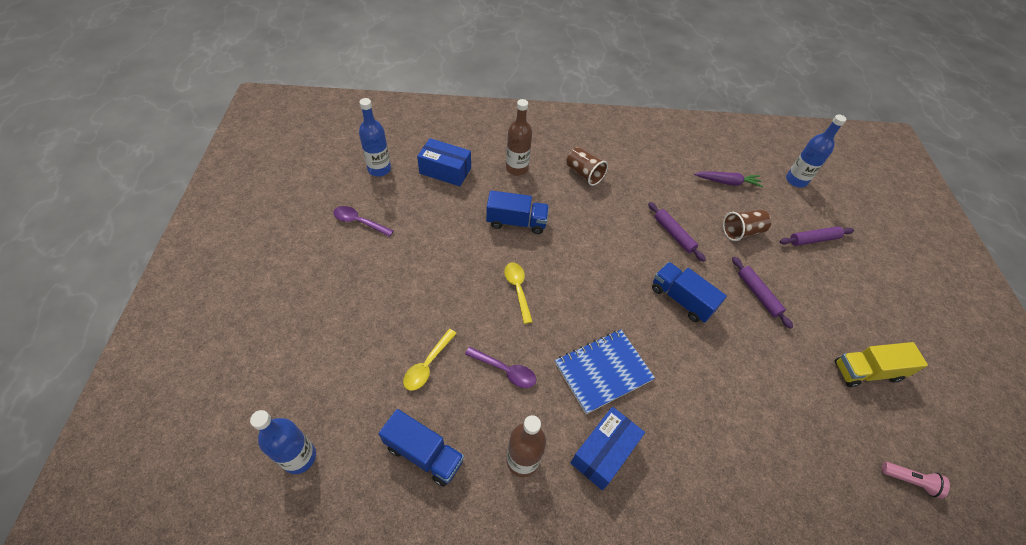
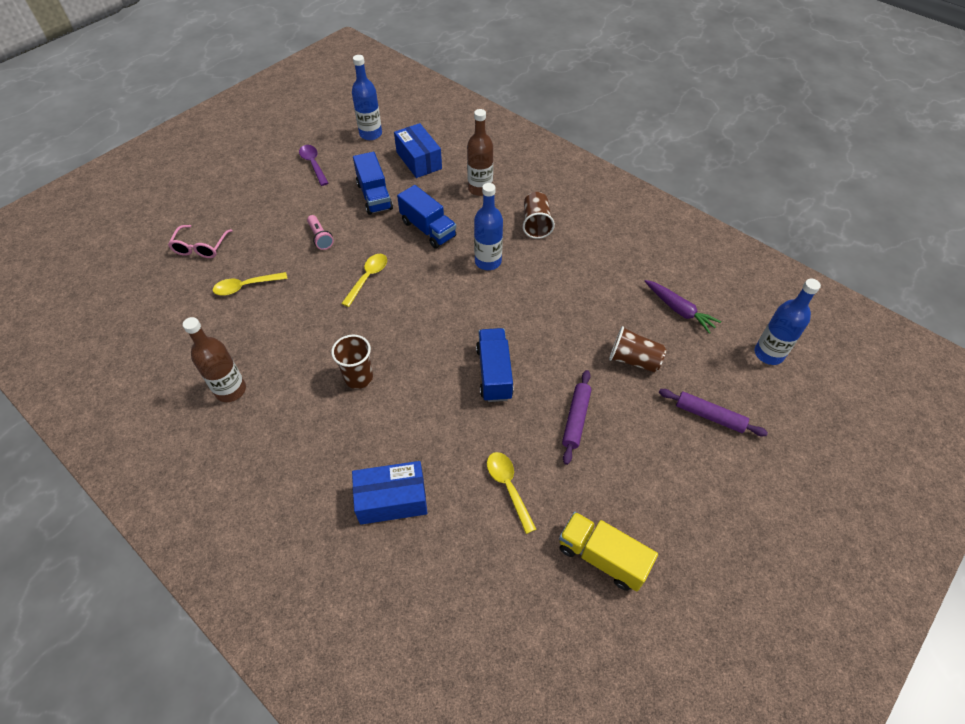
camera: 45 degrees right, 0 degrees up
blue bottle [250,410,316,474] -> blue bottle moved to [474,183,503,270]
blue truck [378,409,464,487] -> blue truck moved to [353,152,393,215]
purple spoon [465,347,536,388] -> none
blue notebook [555,330,655,414] -> brown cup [331,335,373,389]
blue box [571,407,645,490] -> blue box moved to [352,461,428,525]
purple rolling pin [648,202,706,262] -> none
pink flashlight [881,462,950,499] -> pink flashlight moved to [307,215,334,250]
none -> pink glasses [168,225,233,258]
none -> yellow spoon [487,452,536,534]

